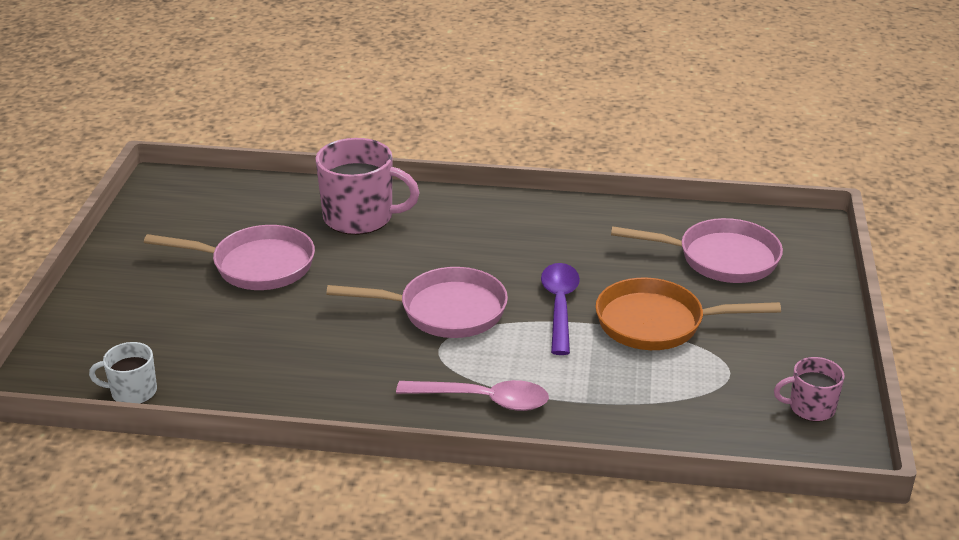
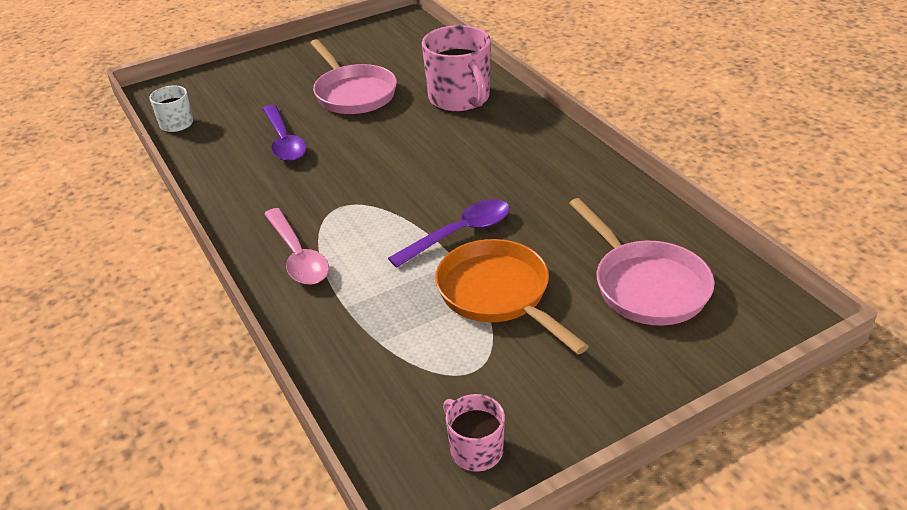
camera: 55 degrees right, 5 degrees up
pink pan [326,267,508,338] -> none
none -> purple spoon [263,105,307,161]

